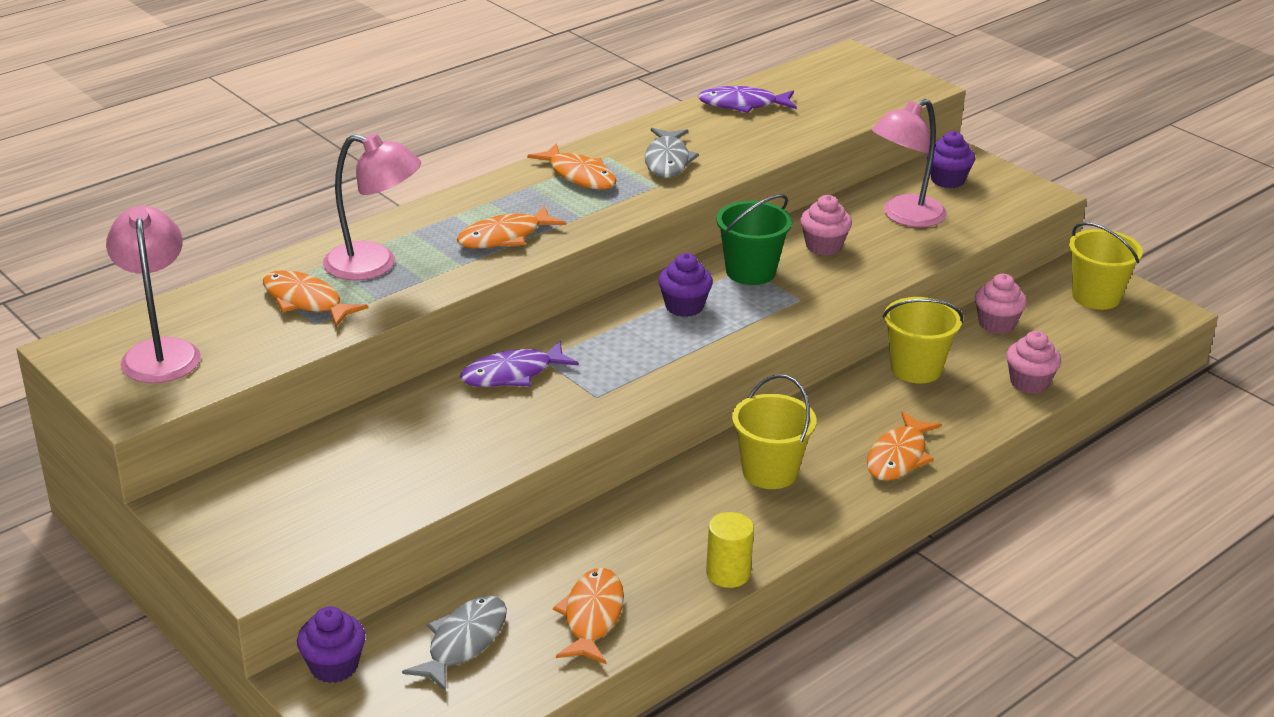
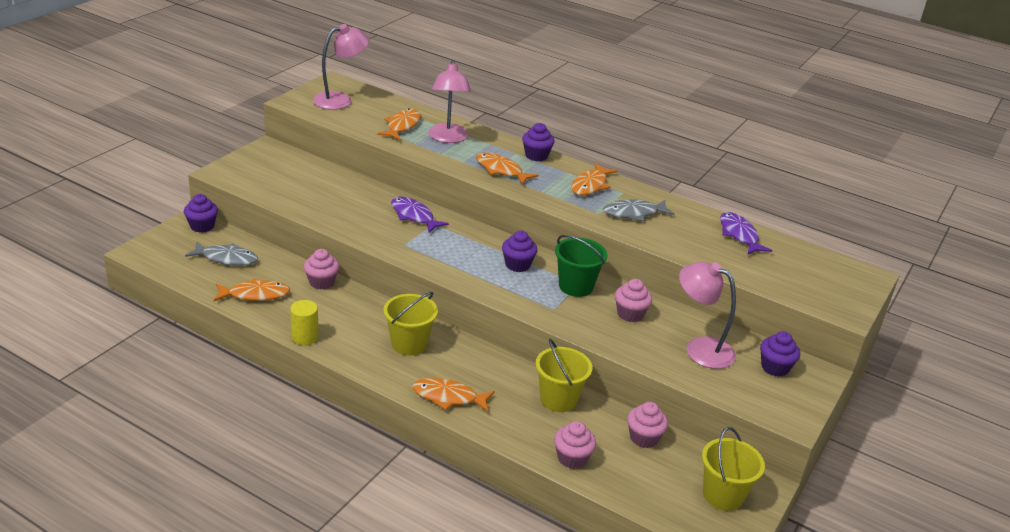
camera: 70 degrees right, 0 degrees up
none -> pink cupcake [304,249,339,290]
none -> purple cupcake [522,123,555,161]

